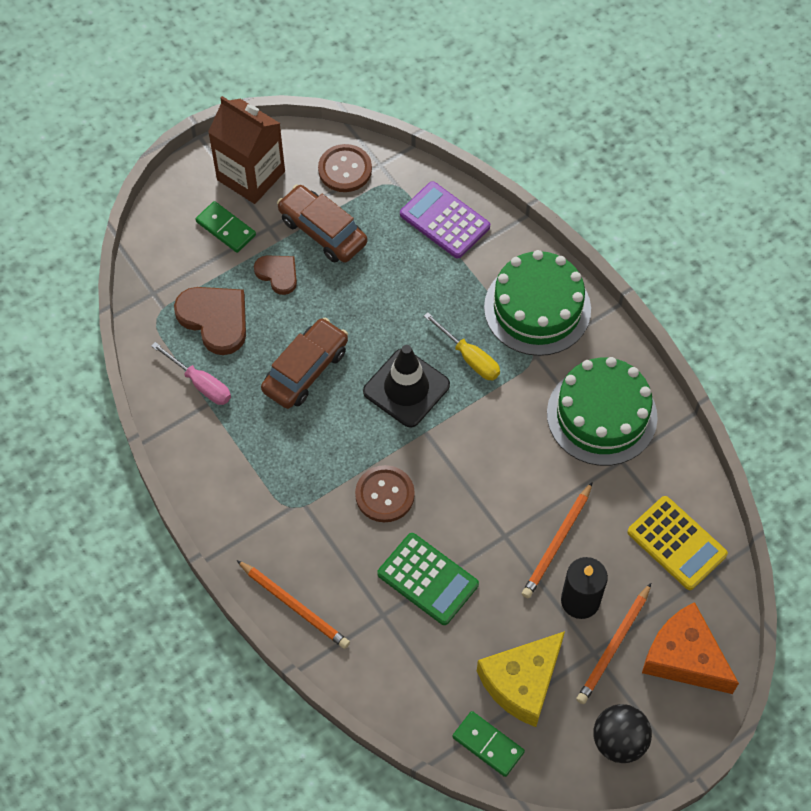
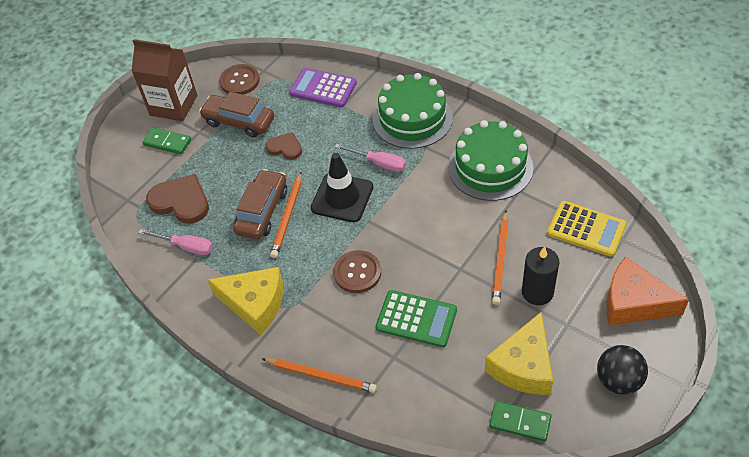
camera: 15 degrees left, 10 degrees down
brown heart [254,256,297,295] -> brown heart moved to [265,132,302,160]
yellow screwdriver [424,312,500,380] -> pink screwdriver [335,144,406,172]
orange pencil [576,583,651,704] -> orange pencil moved to [270,172,302,258]
none -> yellow cheese [208,267,283,335]

